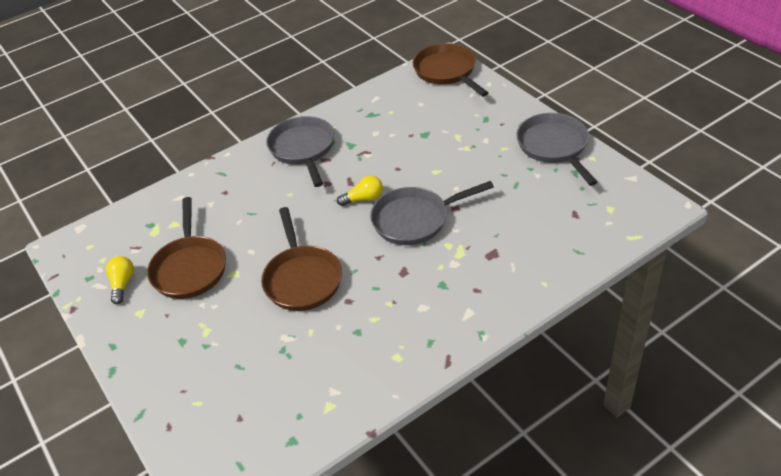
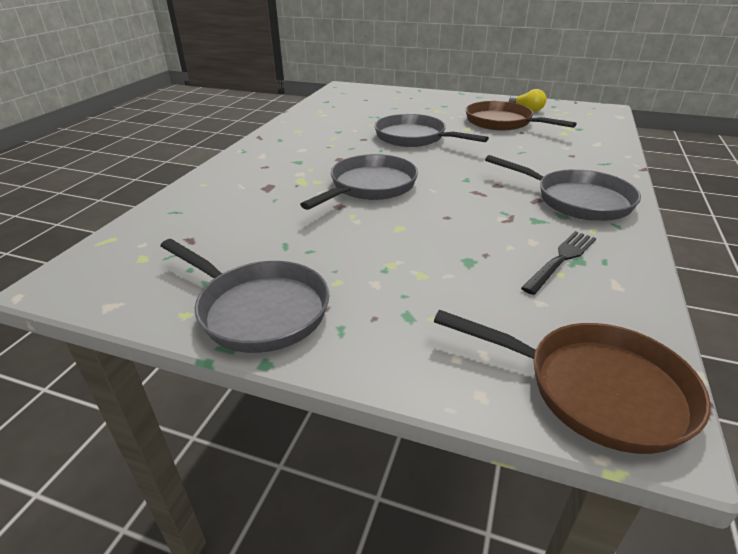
camera: 140 degrees right, 10 degrees down
brown pan [261,207,342,311] -> grey pan [374,114,489,147]
yellow light bulb [337,175,383,206] -> none
none -> black fork [521,231,596,295]

